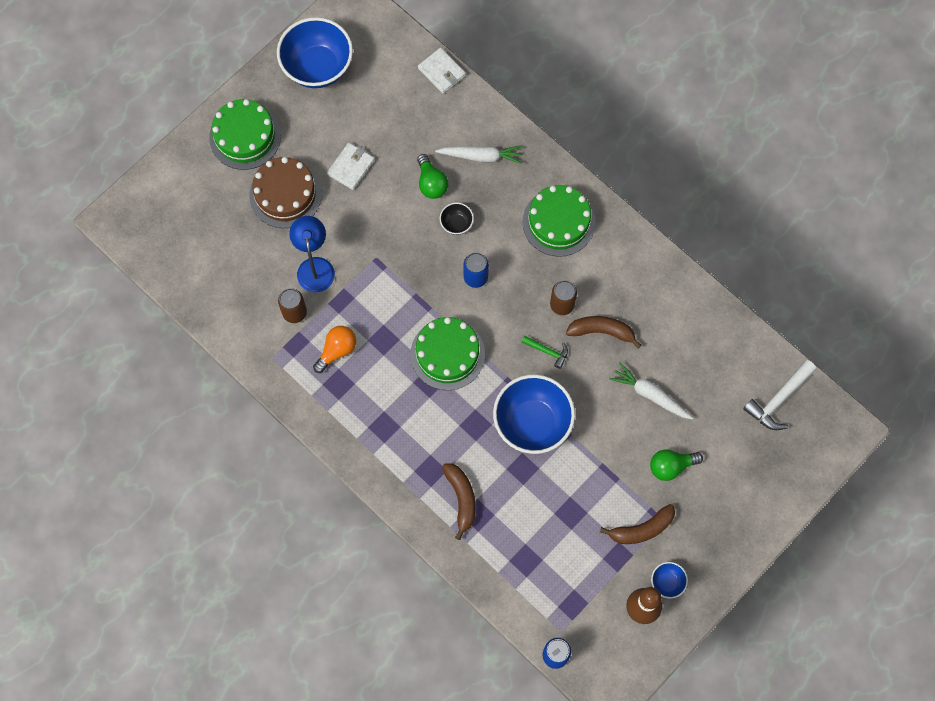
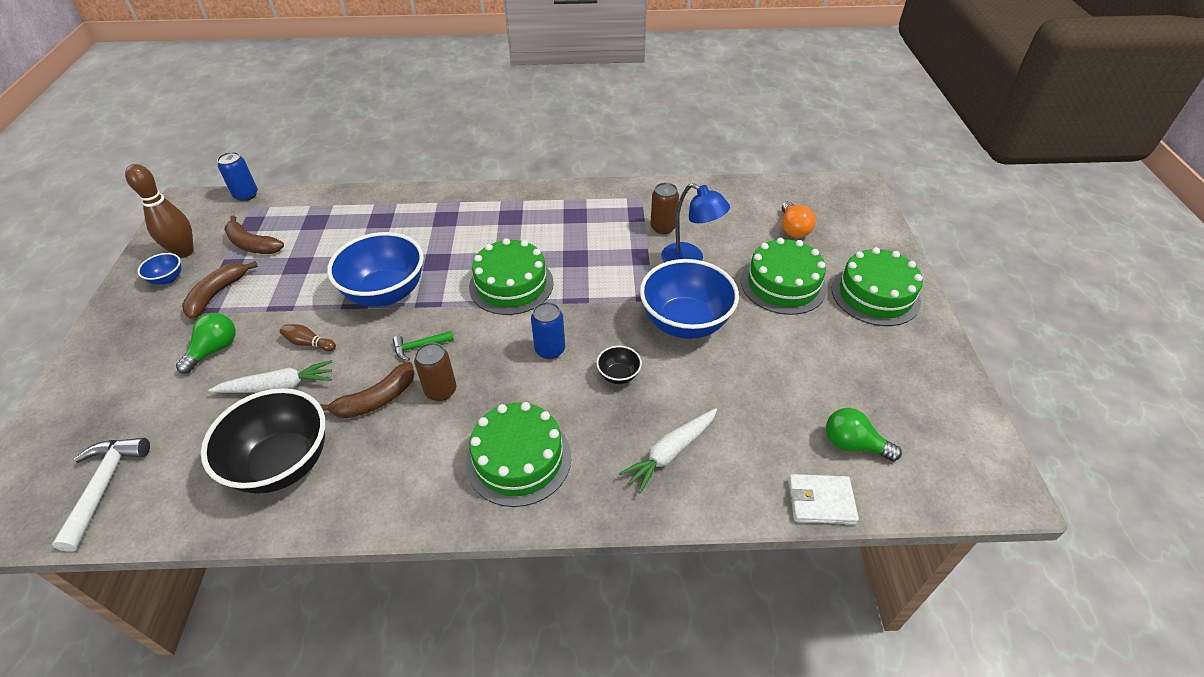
camera: 135 degrees right, 25 degrees down
brown cake [250,157,322,228] -> green cake [741,238,827,315]
blue bowl [277,17,353,88] -> blue bowl moved to [640,259,739,339]
orange light bulb [313,326,356,373] -> orange light bulb moved to [782,201,816,238]
white wallet [327,143,375,190] -> none
green light bulb [417,154,448,199] -> green light bulb moved to [826,408,902,461]
brown banana [442,464,476,540] -> brown banana moved to [224,215,284,254]
none -> black bowl [201,388,325,493]
none -> brown bowling pin [280,324,336,351]

